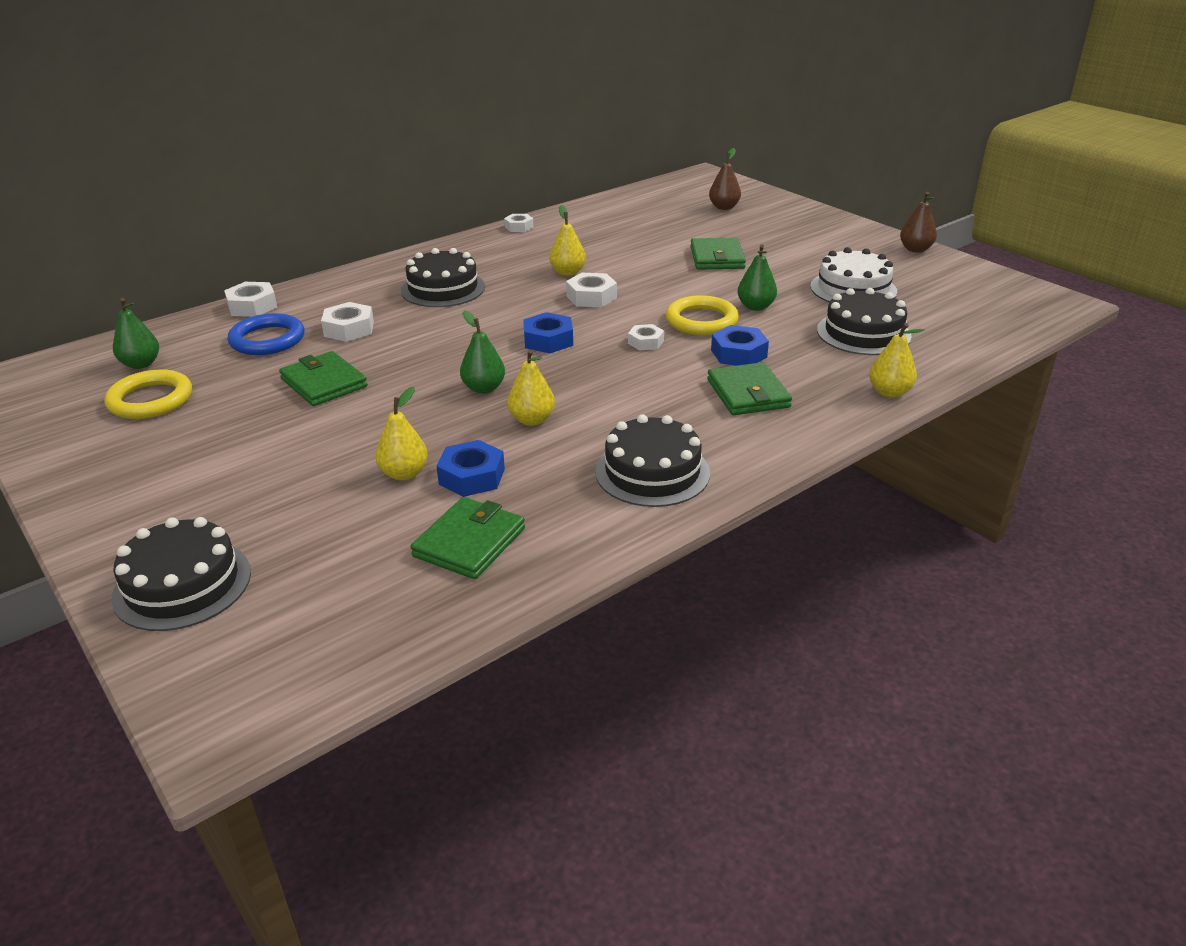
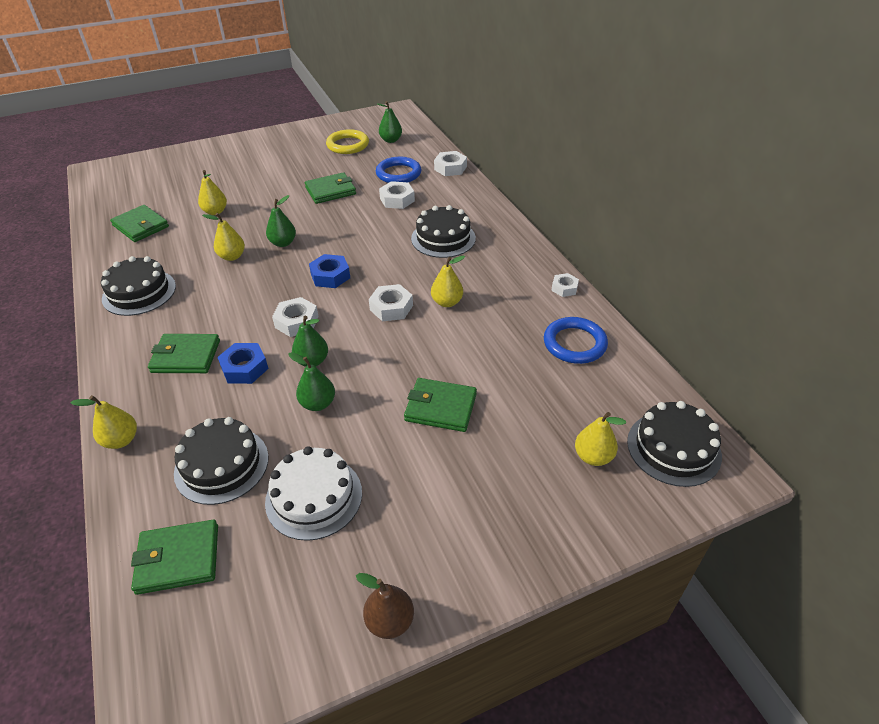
camera: 105 degrees right, 10 degrees up
black cake [111,517,251,631] -> black cake moved to [627,401,722,487]
blue nut [436,440,505,497] -> none
white nut [628,324,664,350] -> white nut [272,297,319,337], size x1.52
yellow ring [666,295,739,336] -> green pear [292,316,328,367]
brown pear [709,148,741,210] -> yellow pear [575,412,626,466]
none -> green wallet [131,520,218,595]
none -> blue ring [544,317,608,364]

